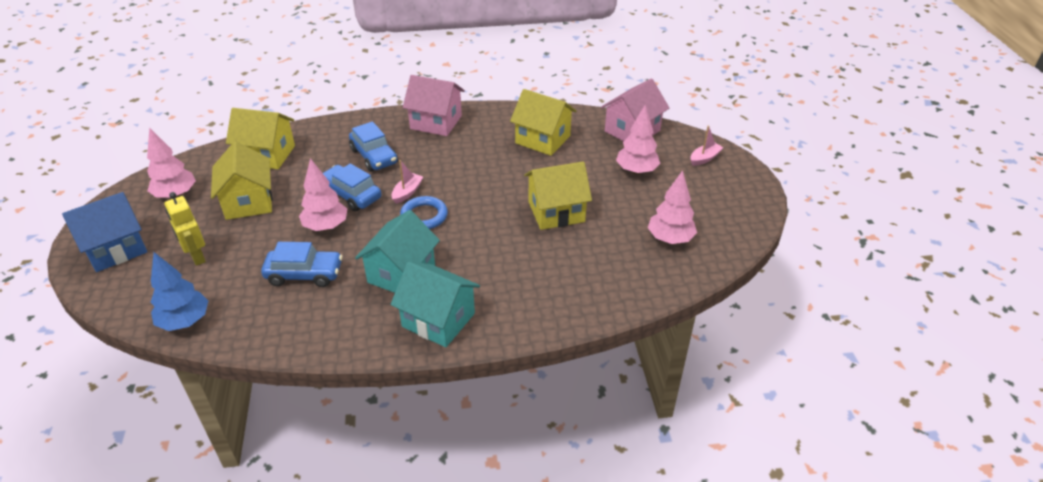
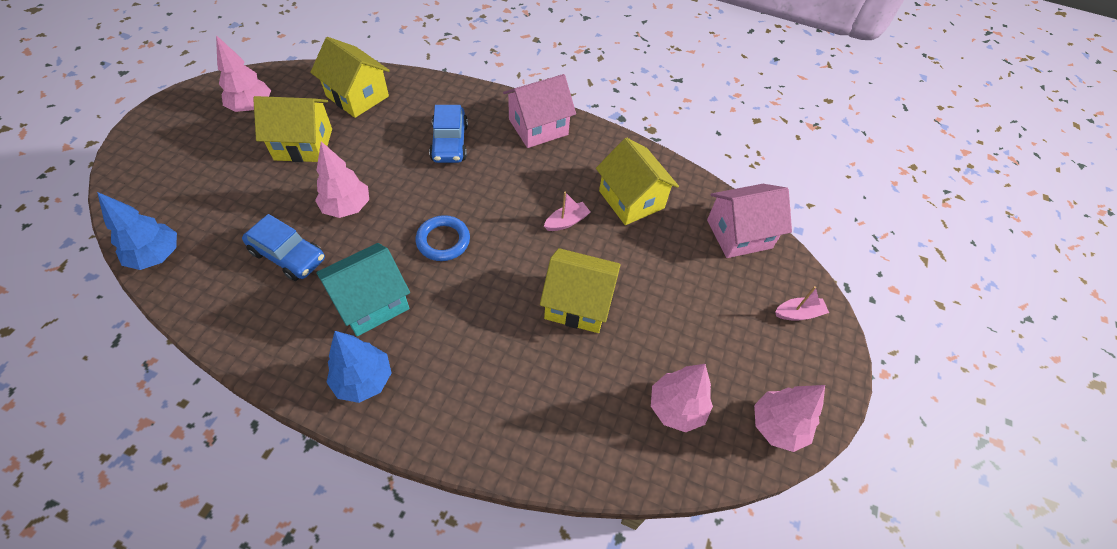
camera: 25 degrees right, 15 degrees up
blue house [62,192,147,272] -> none
yellow robot [164,192,206,266] -> none
yellow house [211,142,273,220] -> yellow house turned 75 degrees clockwise [253,96,332,162]
blue car [323,163,381,211] -> none
pink boat [391,160,423,204] -> pink boat moved to [544,192,590,231]
turquoise house [391,262,480,347] -> blue tree [327,331,392,403]
pink house [403,75,465,136] -> pink house turned 75 degrees counterclockwise [503,74,576,148]
pink tree [616,105,660,174] -> pink tree moved to [754,385,825,452]

